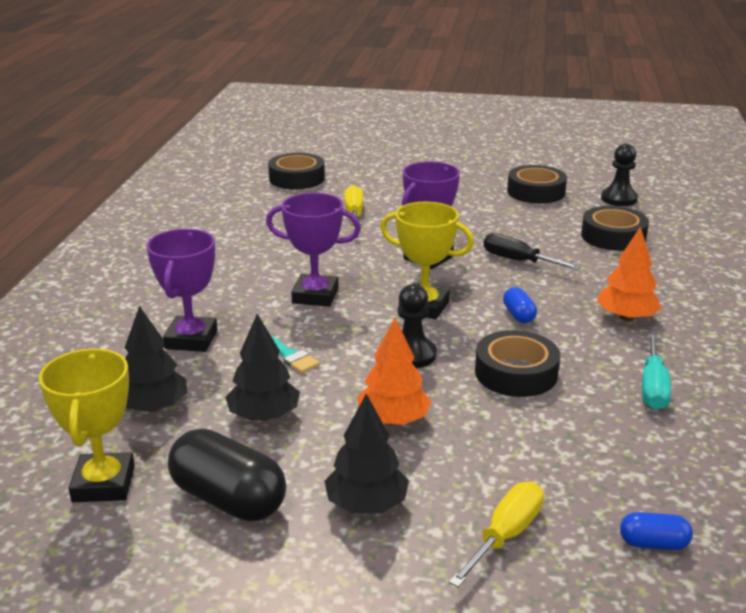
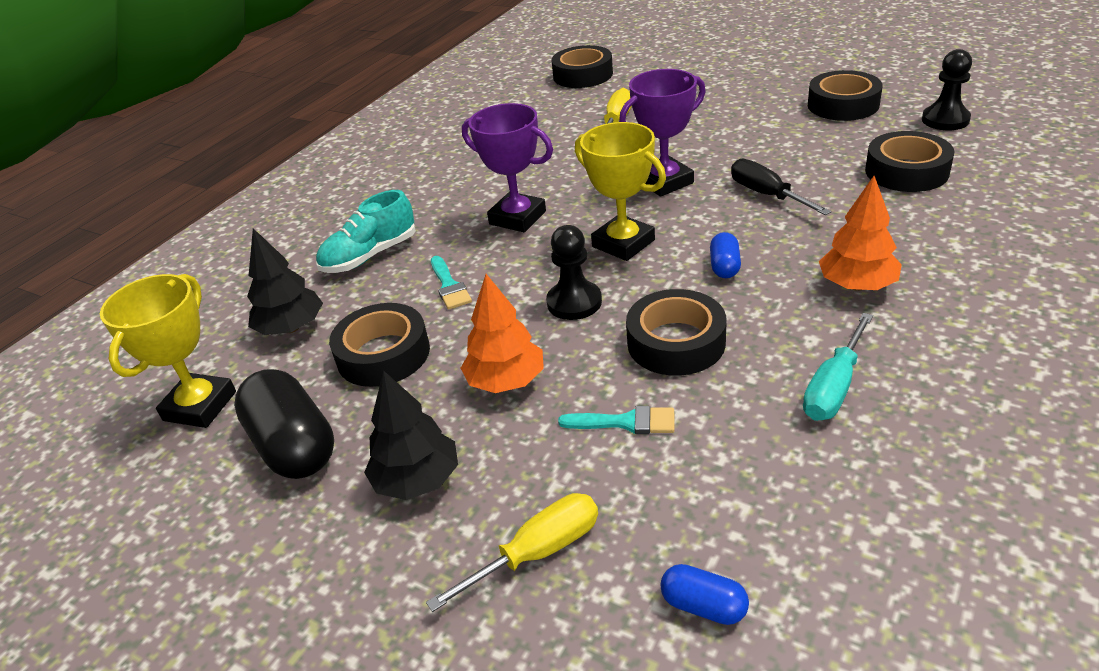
camera: 25 degrees right, 10 degrees up
purple trophy [146,229,217,352] -> turquoise shoe [316,190,416,273]
black tree [225,314,300,421] -> black tape [329,303,430,387]
none -> turquoise brush [558,406,675,434]

